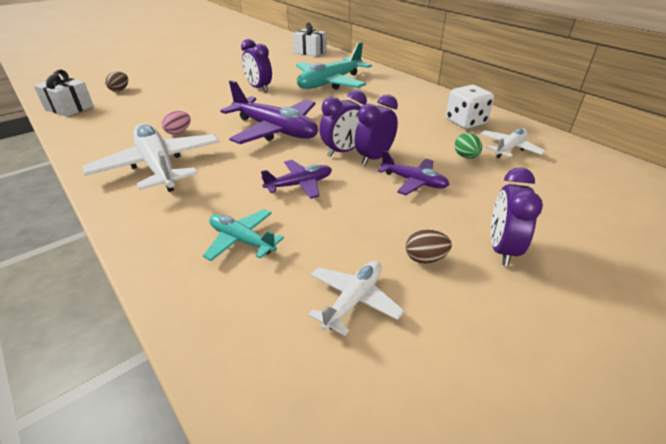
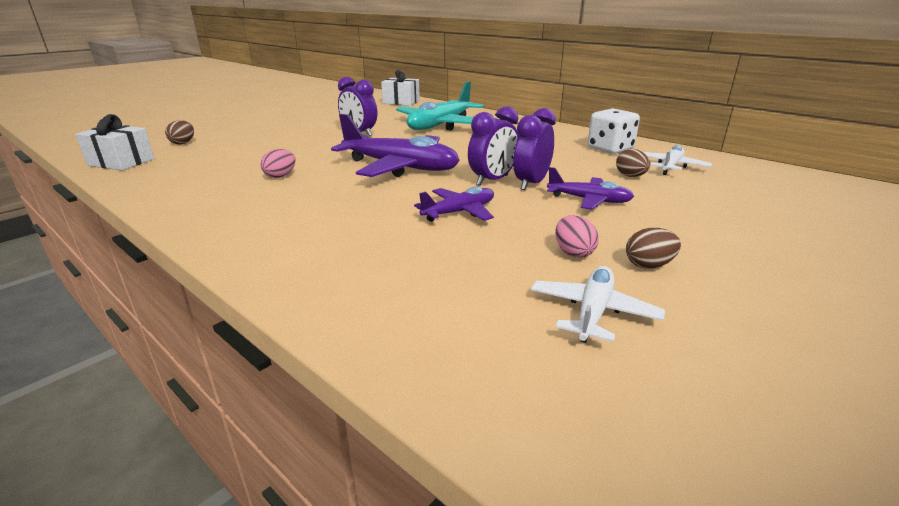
camera: 10 degrees left, 10 degrees down
white plane [82,123,219,192] -> none
turquoise plane [203,209,284,261] -> none
green egg [455,133,482,159] -> brown egg [616,149,650,177]
purple clock [491,167,543,266] -> none
none -> pink egg [555,215,599,258]

